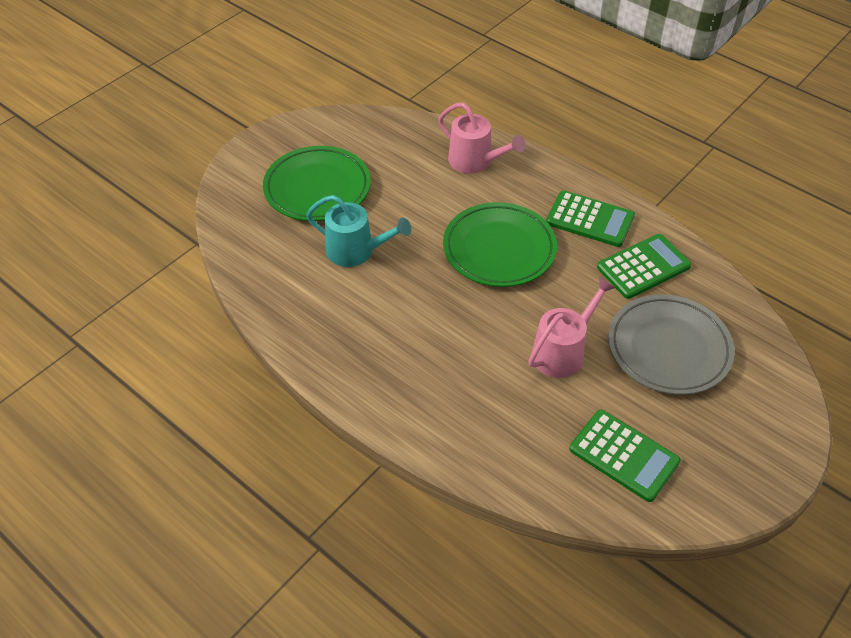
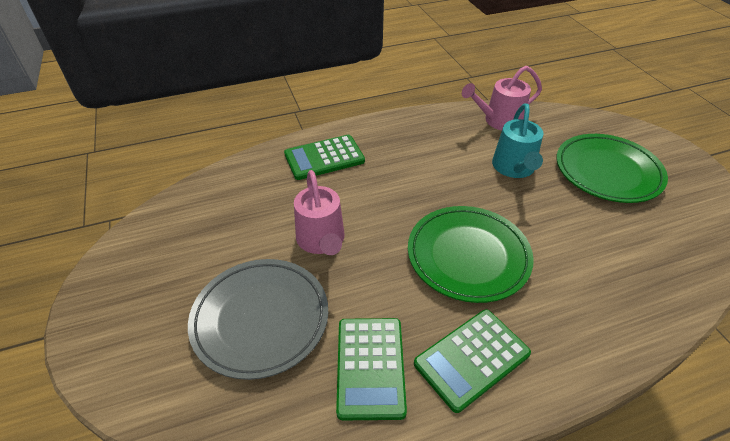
camera: 120 degrees right, 5 degrees down
turquoise watering can [306,195,411,267] -> turquoise watering can turned 45 degrees counterclockwise [492,103,543,178]
pink watering can [438,102,526,174] -> pink watering can moved to [462,66,542,131]
green calculator [569,410,681,502] -> green calculator moved to [284,135,365,180]

